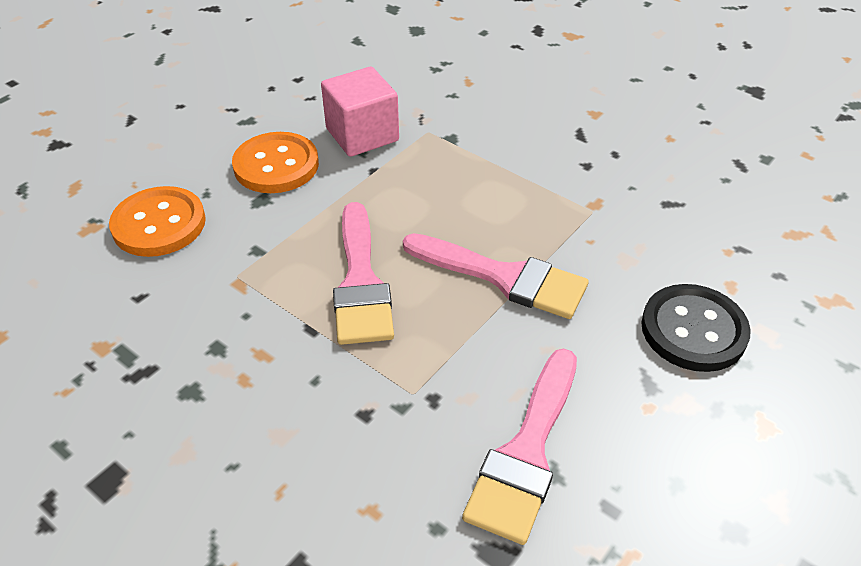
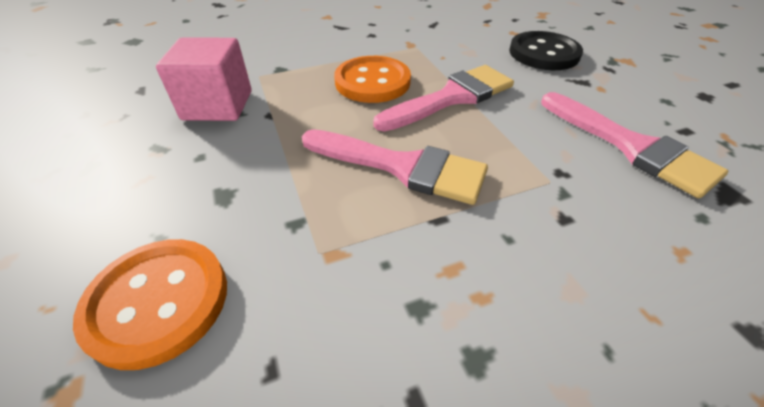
camera: 60 degrees left, 0 degrees up
orange button [232,132,319,193] -> orange button moved to [334,56,411,103]

